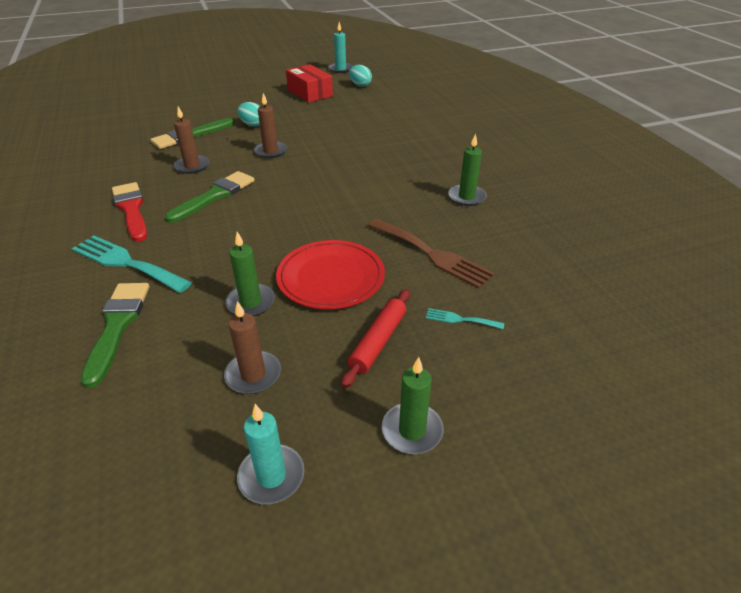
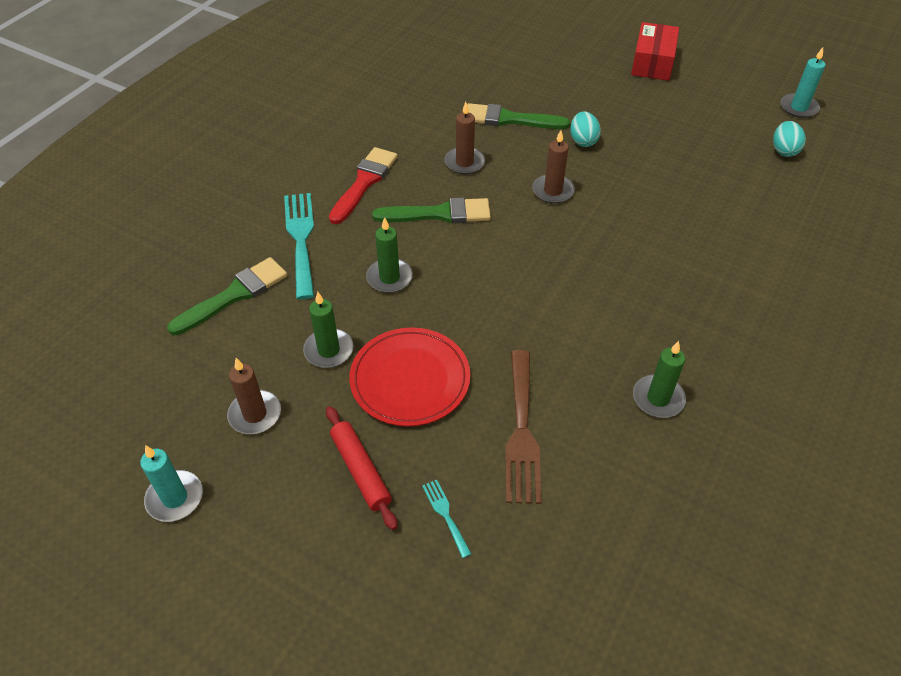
camera: 50 degrees right, 10 degrees up
red box [286,64,333,103] -> red box moved to [631,22,679,81]
red rolling pin [341,289,410,388] -> red rolling pin turned 75 degrees clockwise [326,406,397,530]
green candle [382,357,444,454] -> green candle moved to [366,217,413,293]

